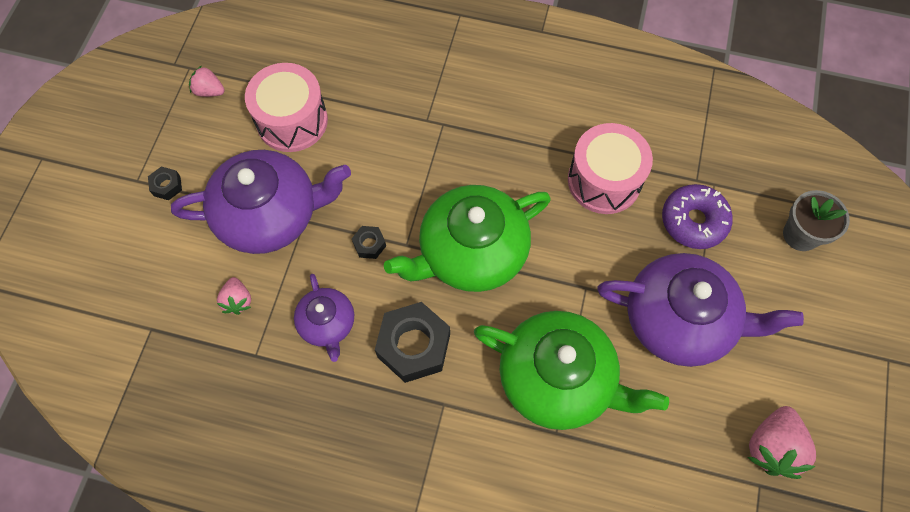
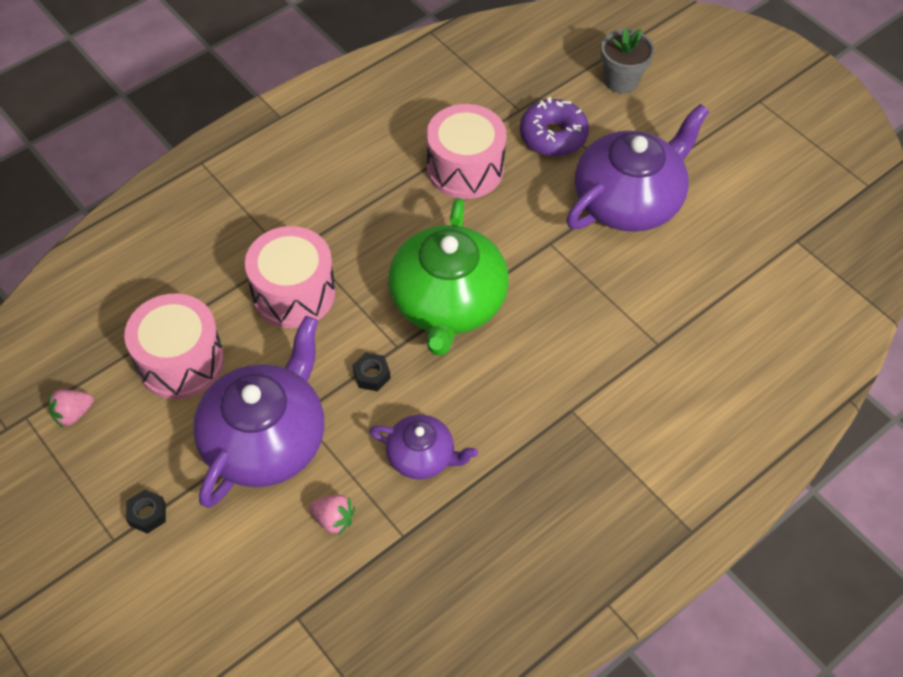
camera: 55 degrees left, 10 degrees down
black nut [375,302,450,383] -> none
green teapot [474,311,669,430] -> none
pink strawberry [747,406,816,479] -> none
none -> pink drum [245,226,336,328]

